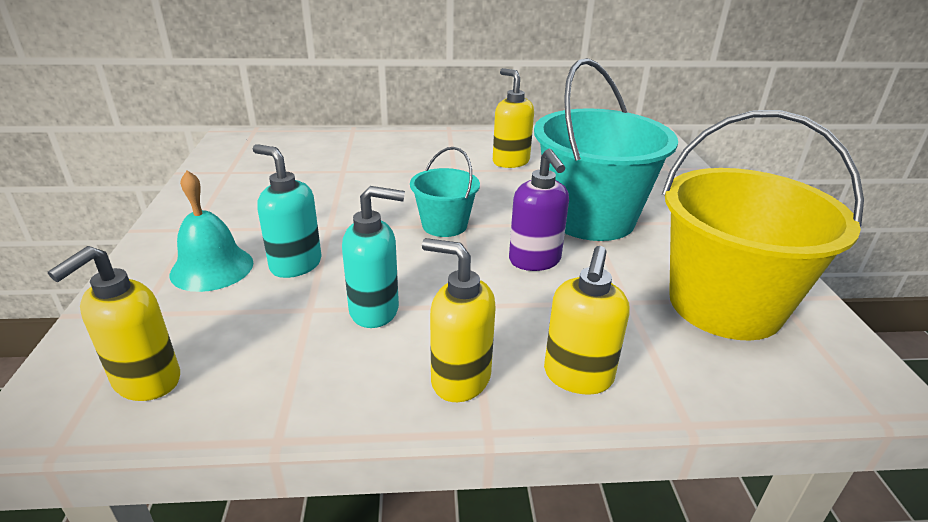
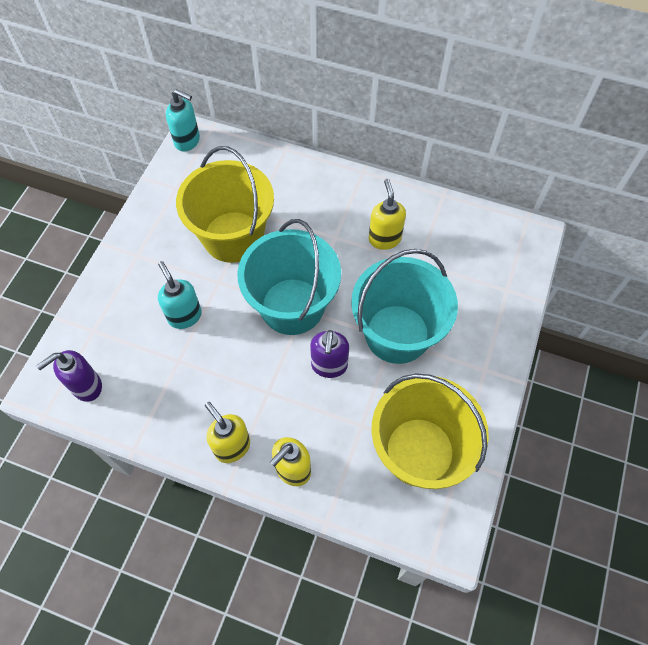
camera: 25 degrees right, 30 degrees up
yellow soap dispenser [48,246,180,401] -> purple soap dispenser [36,350,102,402]
turquoise bell [170,171,253,292] -> none
turquoise soap dispenser [342,186,405,328] -> turquoise soap dispenser moved to [166,89,200,151]
turquoise bucket [410,147,480,237] -> turquoise bucket [237,219,341,335], size x1.99
none -> yellow bucket [176,146,274,263]

